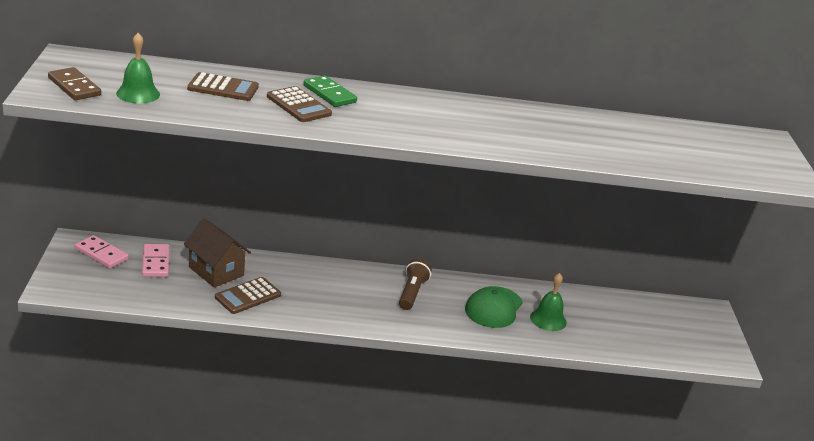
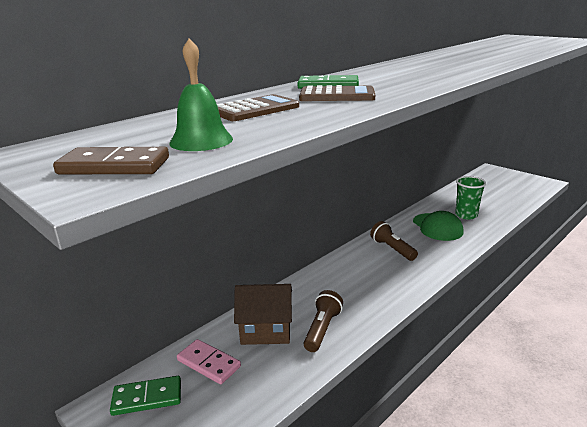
camera: 40 degrees left, 5 degrees down
pink domino [75,235,129,268] -> green domino [110,376,181,416]
brown calculator [215,277,281,314] -> brown flashlight [304,290,343,352]
green bell [530,273,567,331] -> green cup [455,176,486,220]

